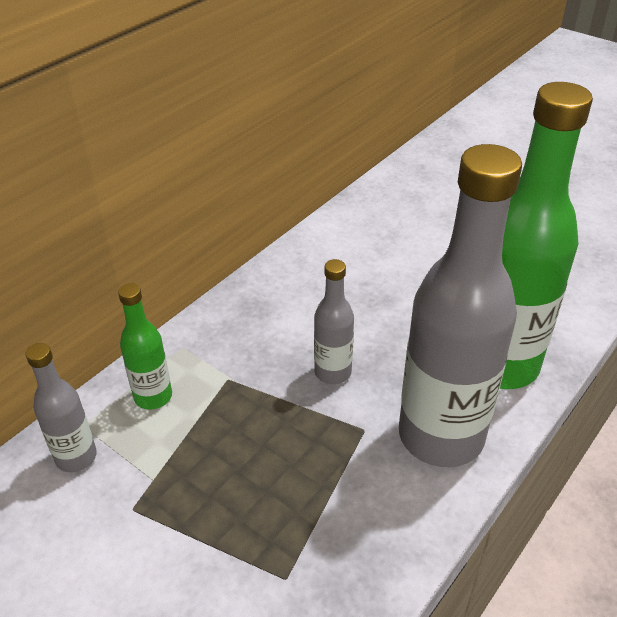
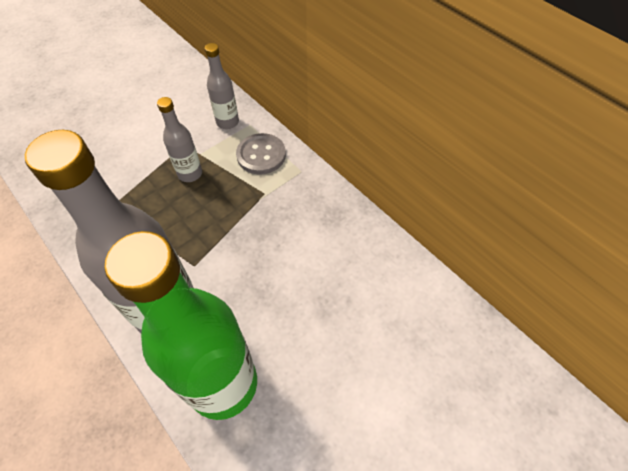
camera: 100 degrees right, 15 degrees up
green bottle [118,283,172,410] -> grey button [236,133,286,174]
grey bottle [314,259,354,384] -> grey bottle moved to [157,97,202,182]

